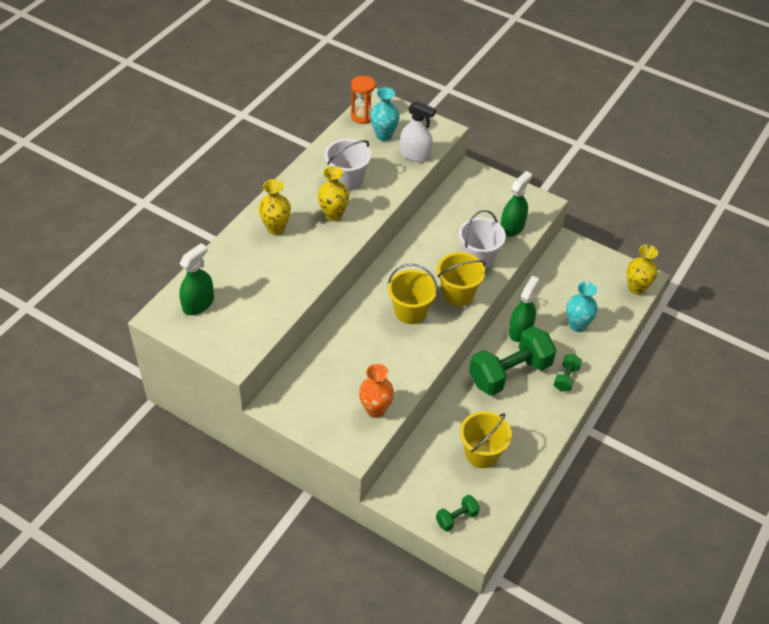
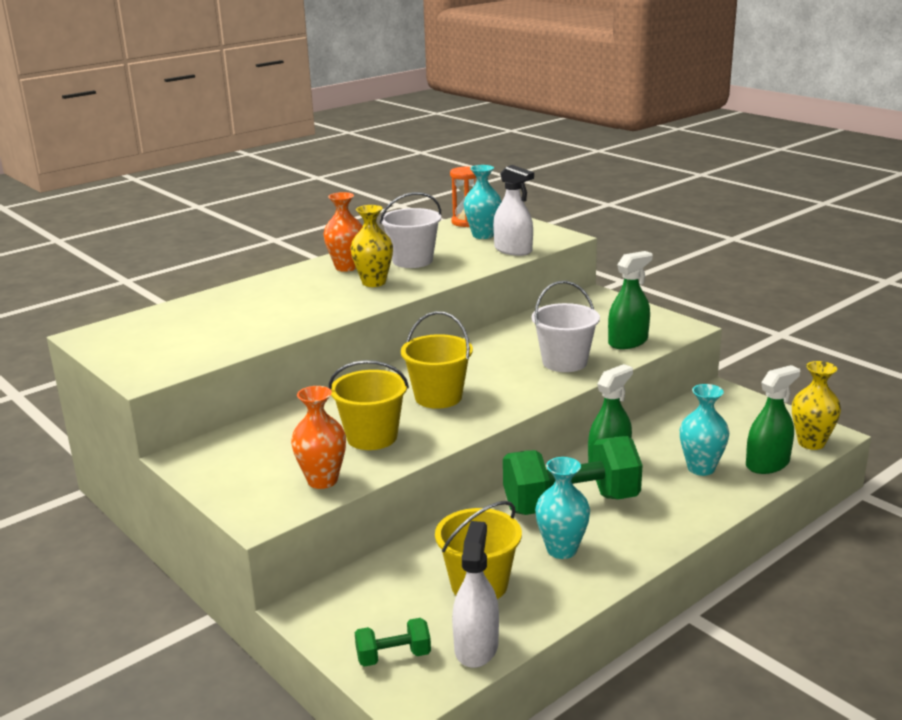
camera: 20 degrees right, 25 degrees down
green spray bottle [179,243,214,315] -> green spray bottle moved to [746,365,800,474]
yellow vase [258,179,291,235] -> none
yellow bucket [437,252,486,306] -> yellow bucket moved to [329,360,409,450]
green dumbbell [554,354,582,392] -> none
none -> orange vase [323,192,363,272]
none -> white spray bottle [452,521,499,668]
none -> turquoise vase [535,457,590,559]

